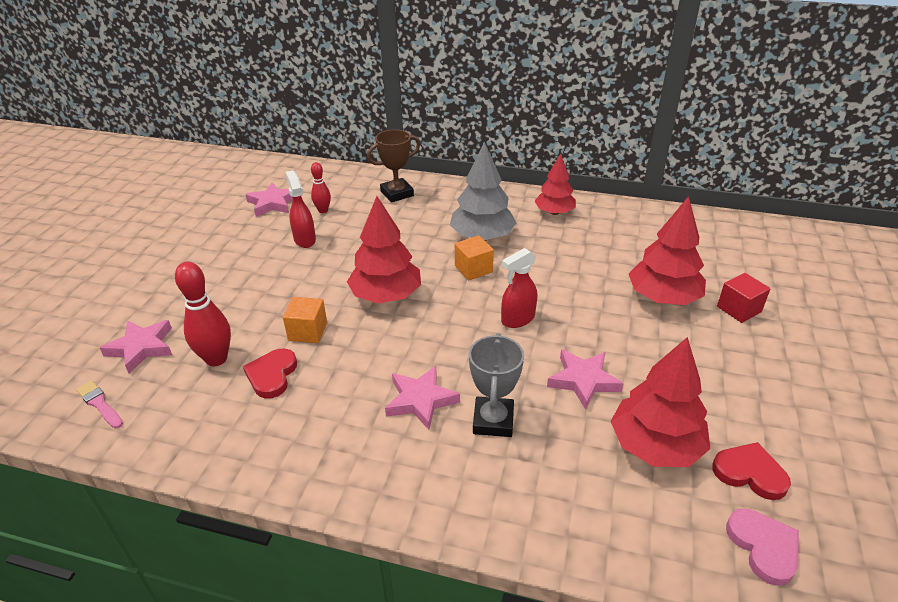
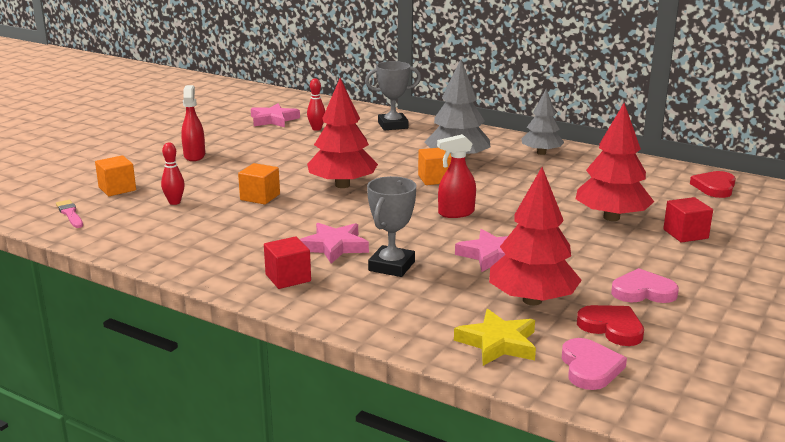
camera: 15 degrees right, 15 degrees down
pink star [100,320,172,373] -> orange cube [95,155,136,196]
red bowling pin [175,262,231,366] -> red bowling pin [161,142,185,205], size x0.59
red heart [243,349,297,399] -> red heart moved to [690,171,736,198]
red spray bottle [286,170,316,248] -> red spray bottle moved to [181,85,205,161]
brown trophy [367,130,420,203] -> grey trophy [365,61,421,130]
red tree [535,154,576,215] -> grey tree [521,89,564,155]
none -> red cube [264,236,311,289]
none -> yellow star [454,309,536,366]
none -> pink heart [611,268,679,303]

